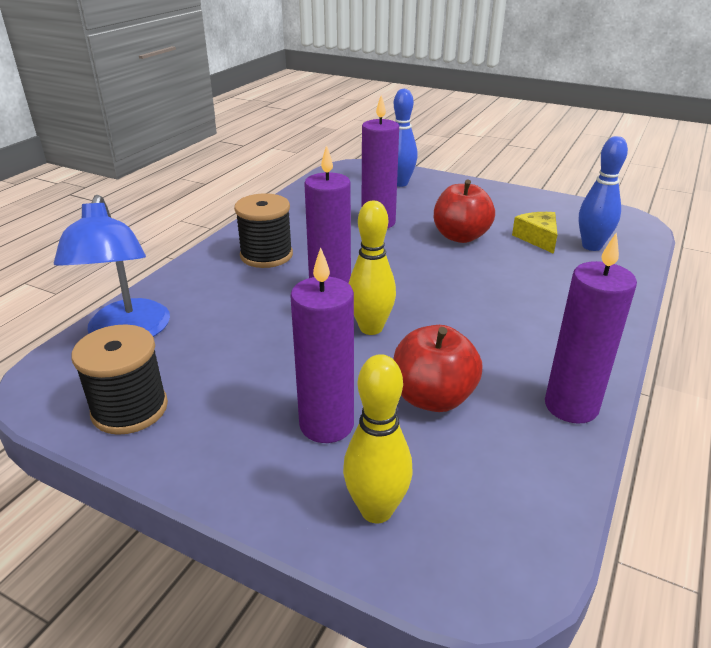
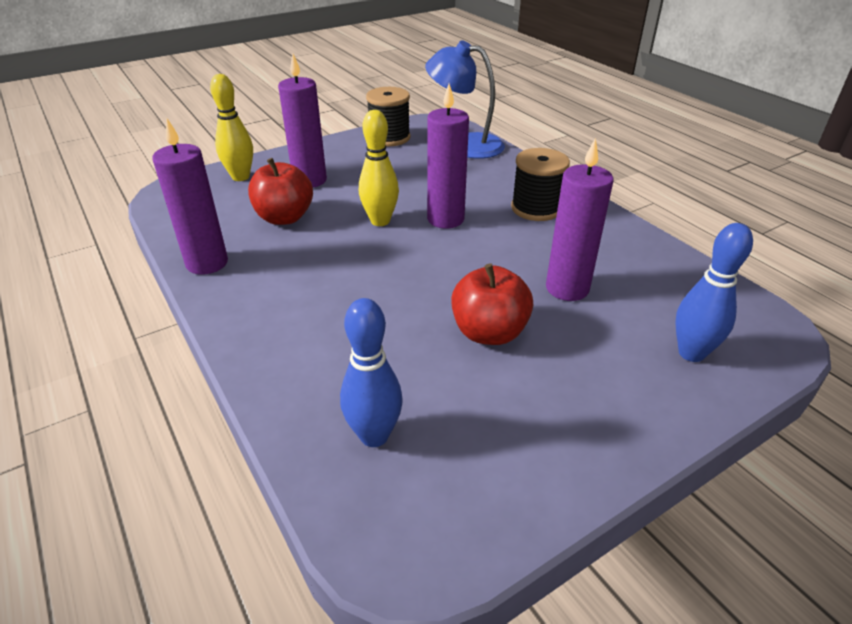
camera: 120 degrees right, 5 degrees up
yellow cheese [512,212,557,254] -> none

